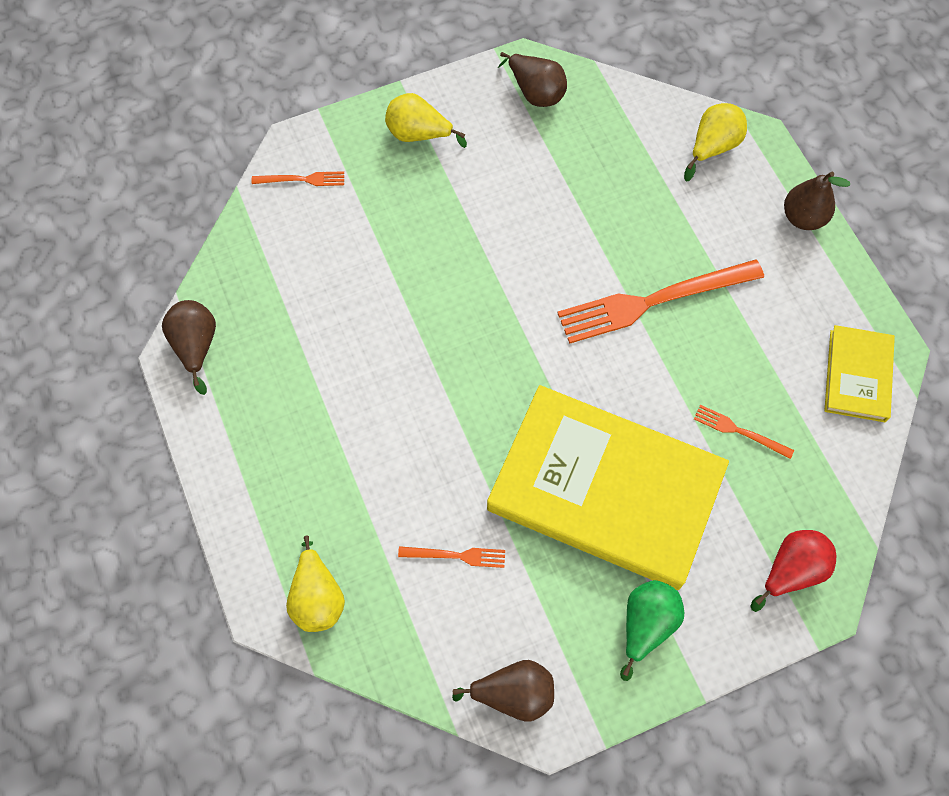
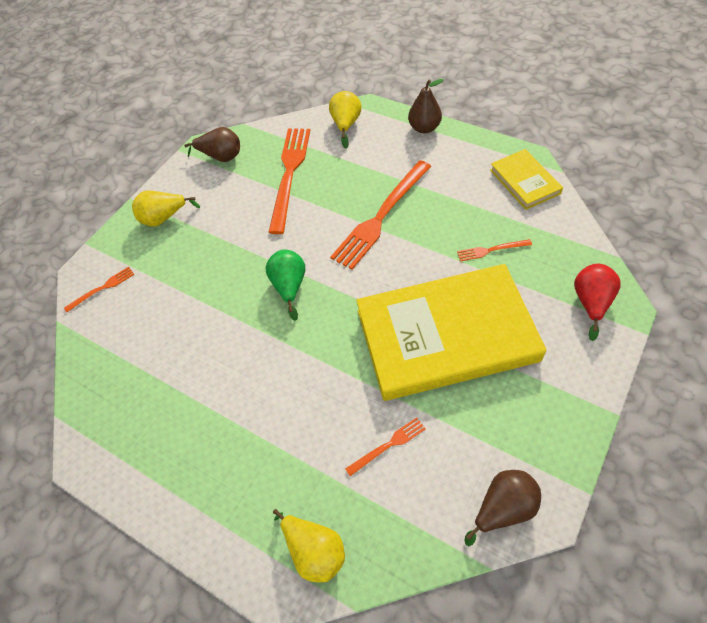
camera: 30 degrees left, 10 degrees down
brown pear [162,300,216,395] -> none
green pear [620,580,684,681] -> green pear moved to [265,249,306,321]
none -> orange fork [268,129,310,234]

